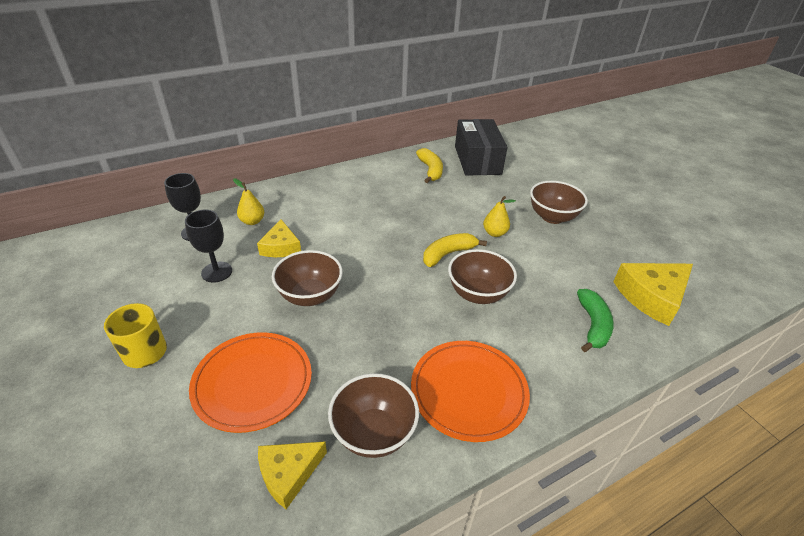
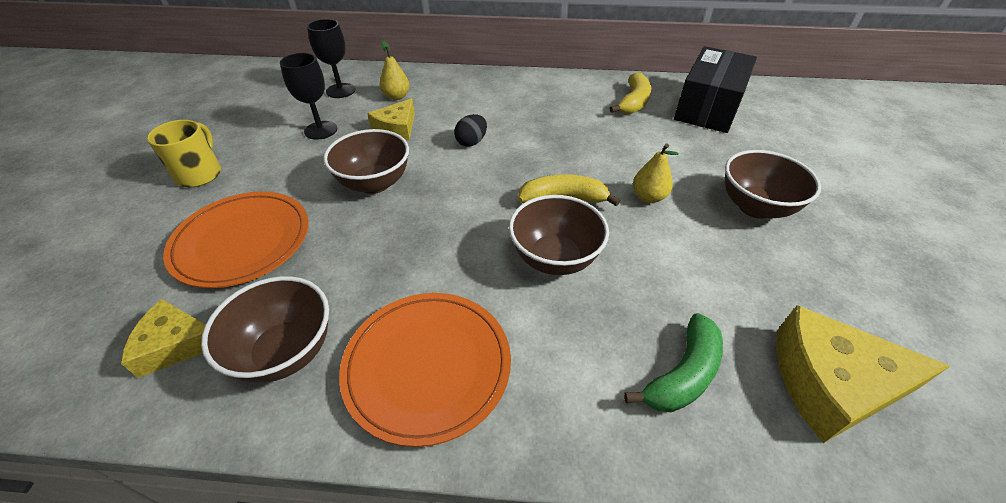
camera: 35 degrees right, 5 degrees up
none -> black egg [454,114,487,147]

